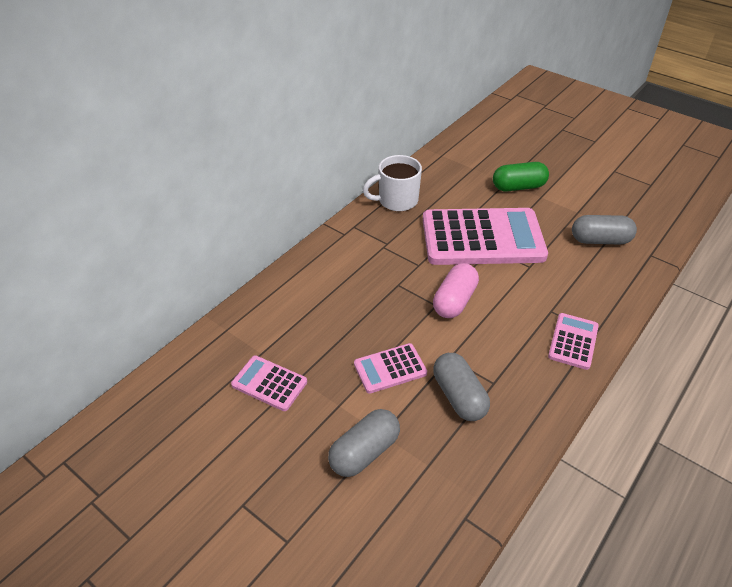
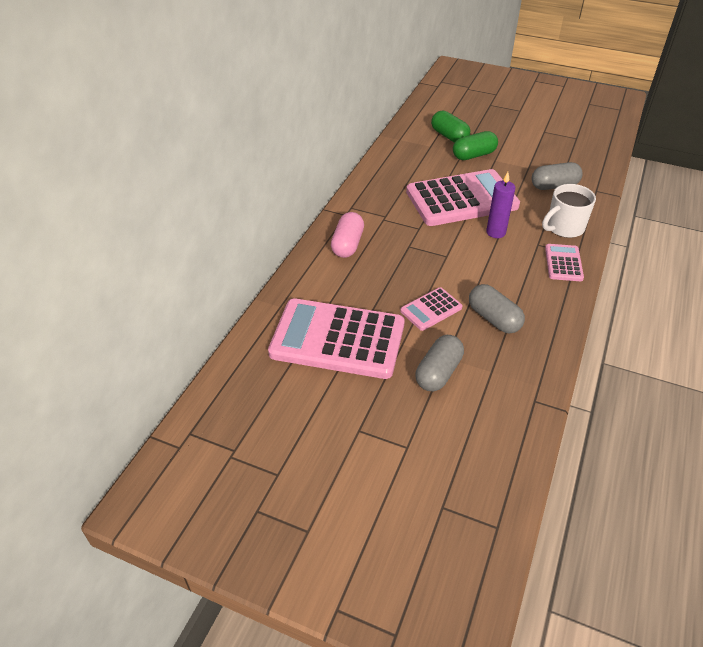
camera: 15 degrees left, 0 degrees up
pink calculator [231,355,307,411] -> pink calculator [268,298,405,379], size x2.17
white mug [363,155,422,211] -> white mug moved to [542,184,596,238]
pink capsule [433,263,479,318] -> pink capsule moved to [331,212,364,258]
none -> green capsule [431,111,470,143]
none -> purple candle [486,172,516,238]

